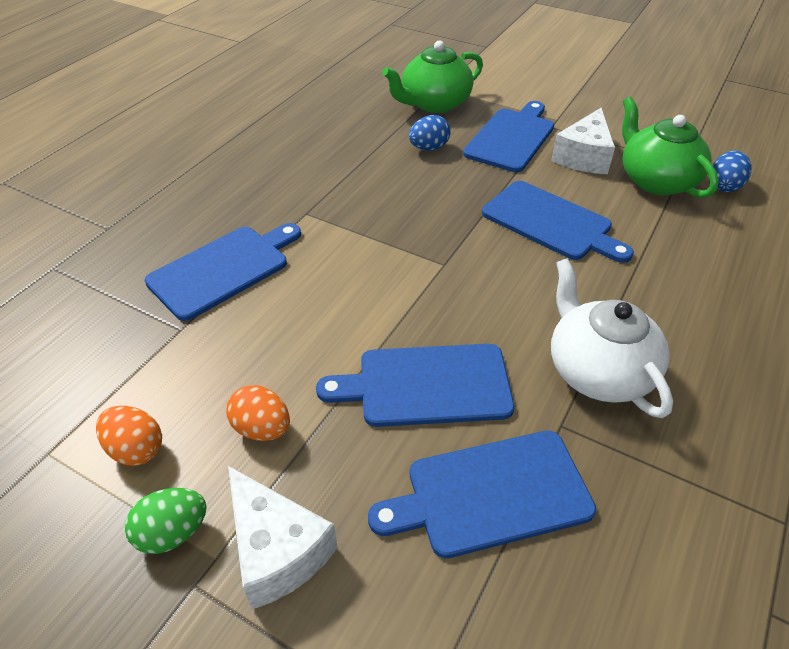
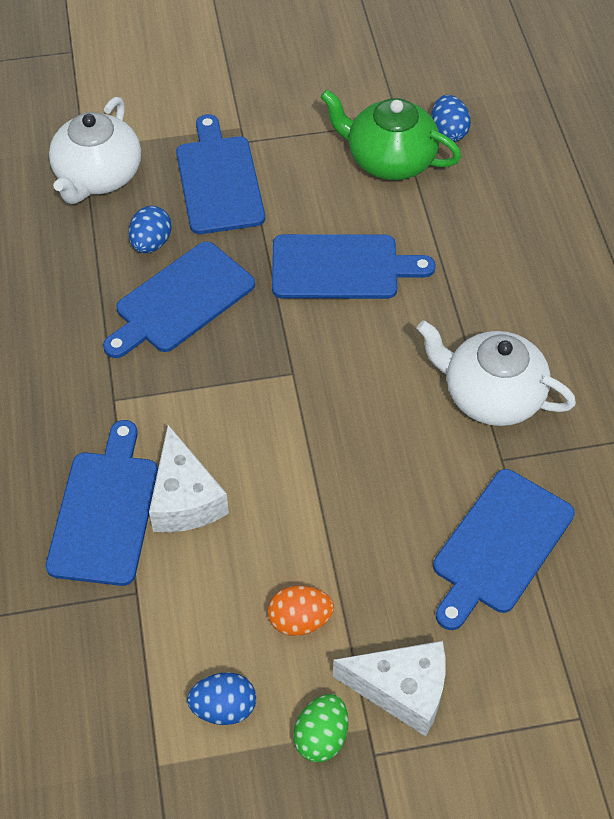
camera: 40 degrees left, 10 degrees up
orange egg [96,406,162,466] -> blue egg [187,672,256,725]
blue cutting board [316,344,514,427] -> blue cutting board moved to [103,241,255,358]
green teapot [382,40,483,113] -> white teapot [49,97,141,204]
white cheese [551,108,615,174] -> white cheese moved to [149,425,229,532]

